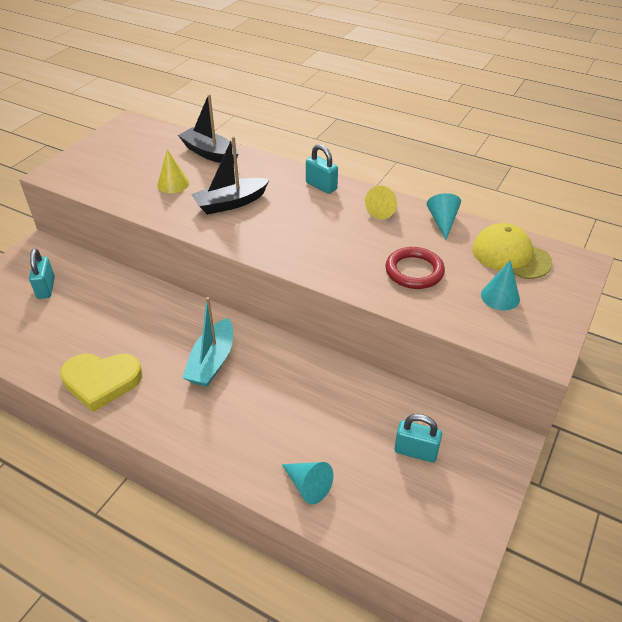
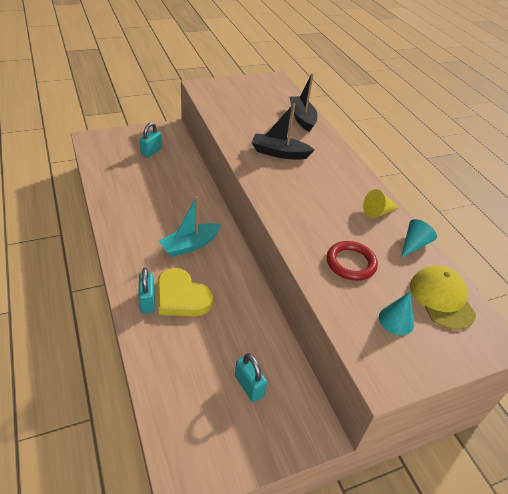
camera: 35 degrees right, 0 degrees up
yellow heart [60,353,142,412] -> yellow heart moved to [158,268,213,316]
yellow cone [157,149,189,193] -> none
turquoise cone [282,462,333,504] -> none
turquoise padlock [306,144,338,194] -> turquoise padlock moved to [138,267,155,313]

